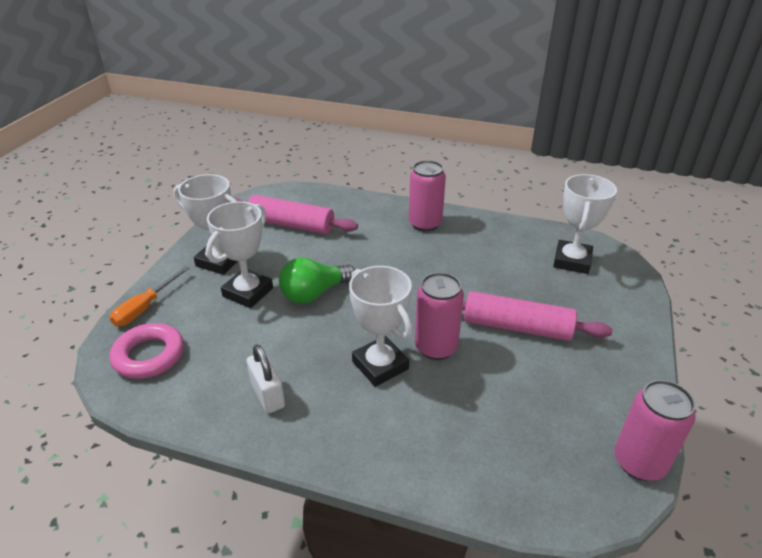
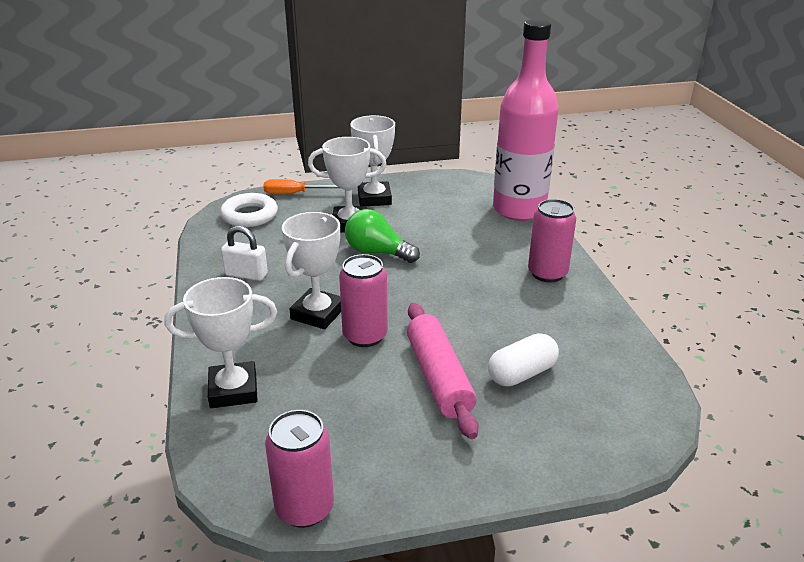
camera: 60 degrees right, 5 degrees down
pink ring [110,323,184,379] -> white ring [220,193,278,227]
pink rolling pin [234,195,358,234] -> none
white padlock [246,344,285,413] -> white padlock turned 75 degrees clockwise [221,226,268,281]
white trophy [553,174,617,274] -> white trophy moved to [165,277,277,408]
none -> white capsule [488,333,559,387]
none -> pink bottle [493,19,559,221]

